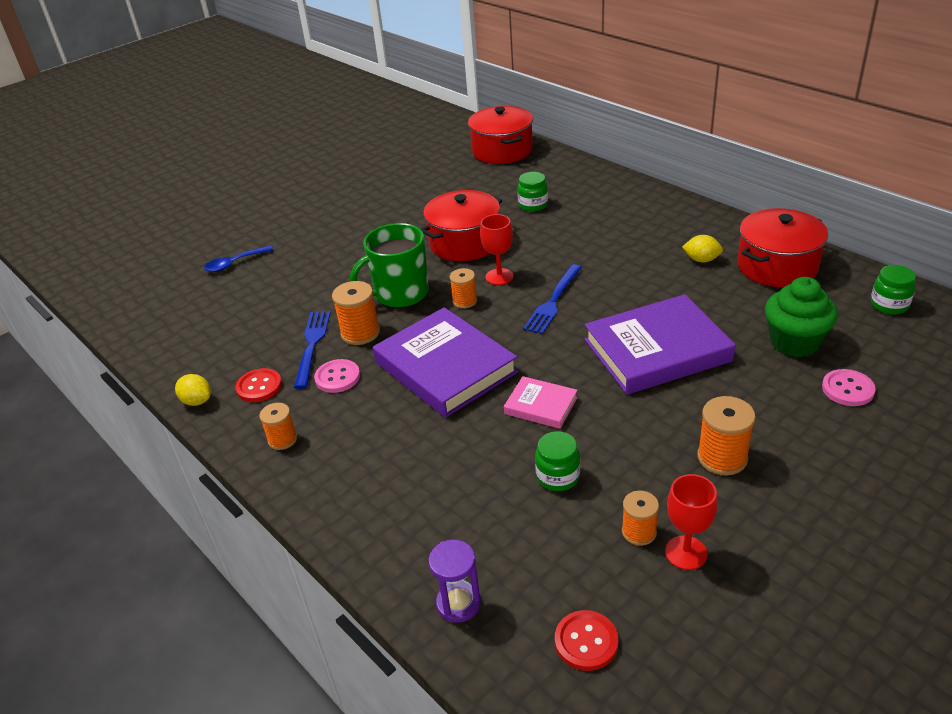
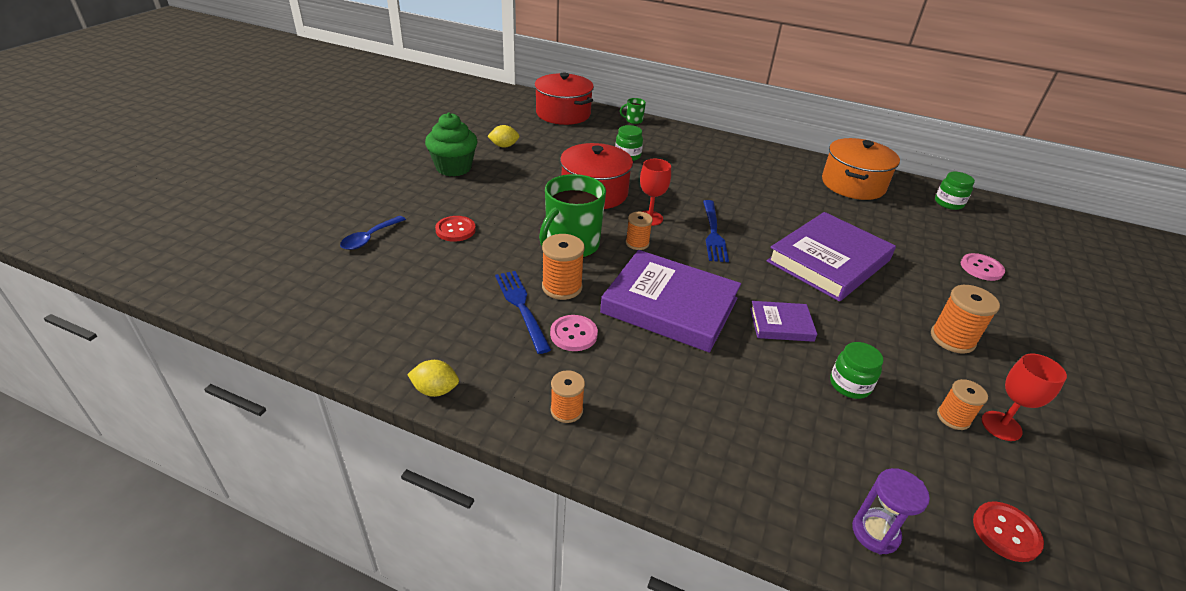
camera: 30 degrees left, 0 degrees up
red button [236,368,282,402] -> red button moved to [435,216,476,242]
pink book [504,376,578,429] -> purple book [750,301,817,342]
yellow lemon [682,235,723,262] -> yellow lemon moved to [487,125,519,148]
red pot [737,208,828,287] -> orange pot [822,138,900,200]
green cupcake [765,277,838,357] -> green cupcake moved to [425,112,478,177]
none -> green mug [620,98,646,124]

